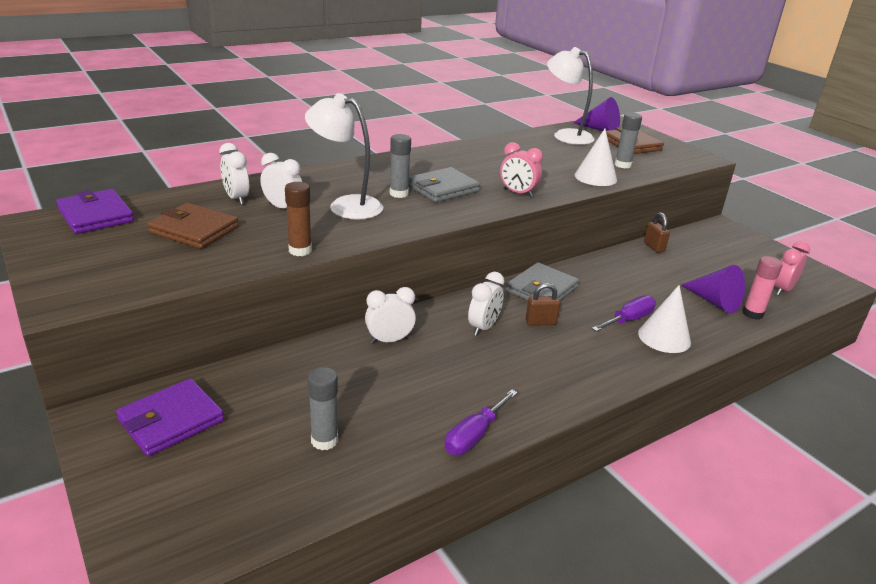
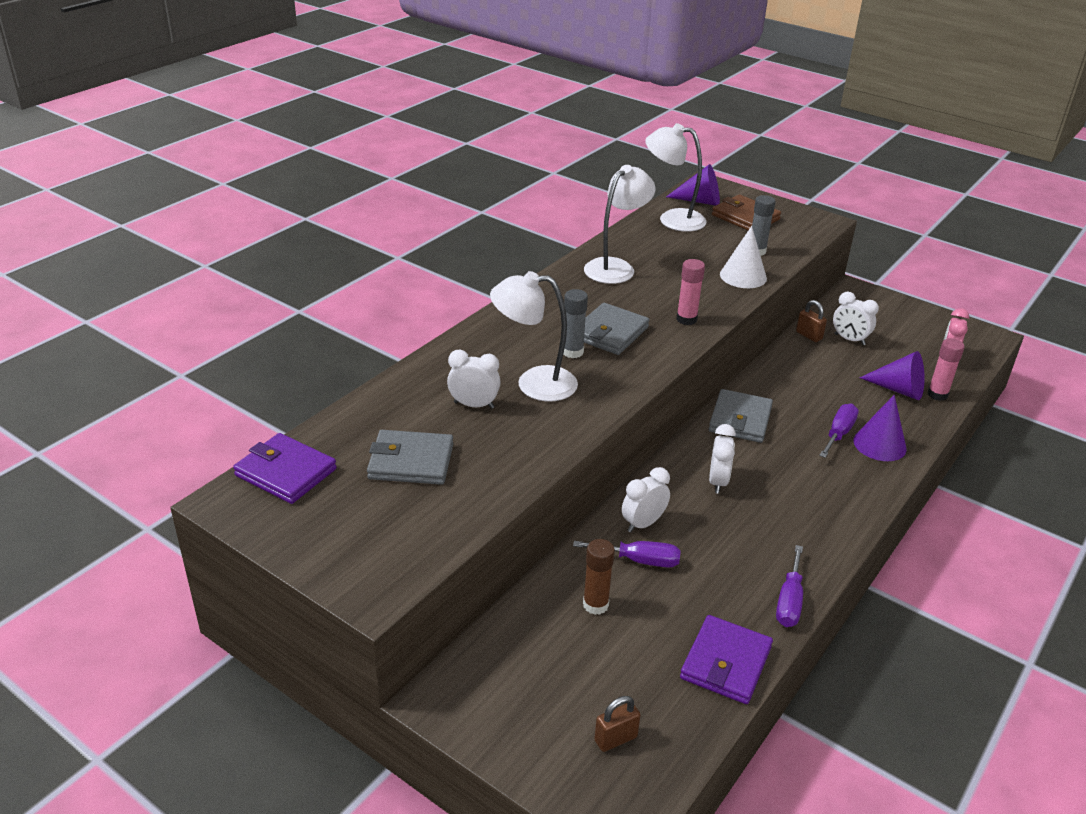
camera: 20 degrees left, 5 degrees up
purple wallet [116,378,224,457] -> purple wallet moved to [680,615,773,704]
brown wallet [147,203,239,249] -> grey wallet [367,430,453,485]
white clock [220,143,249,205] -> white clock moved to [833,292,879,345]
brown glue stick [285,182,312,256] -> brown glue stick moved to [583,539,615,615]
grey glue stick [307,367,338,450] -> none
pink clock [500,142,543,197] -> pink glue stick [676,259,705,325]
brown padlock [525,283,560,326] -> brown padlock moved to [594,696,641,752]
white cone [638,285,691,353] -> purple cone [853,395,907,461]
none -> purple screwdriver [573,541,681,568]
none -> white lamp [584,165,655,284]

